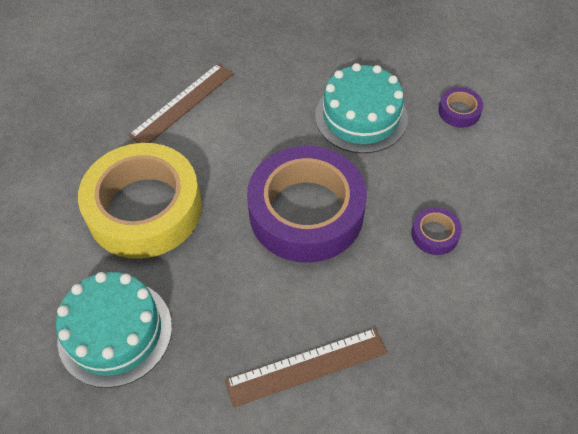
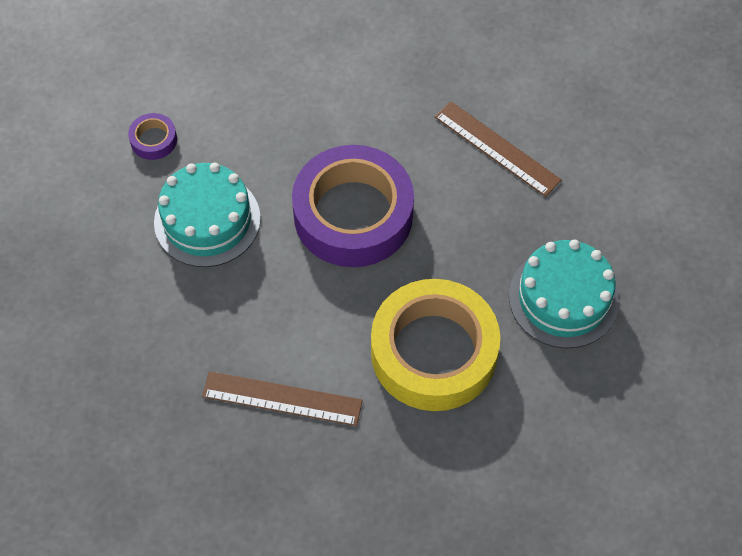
camera: 120 degrees left, 5 degrees up
purple tape [411,207,462,255] -> none

